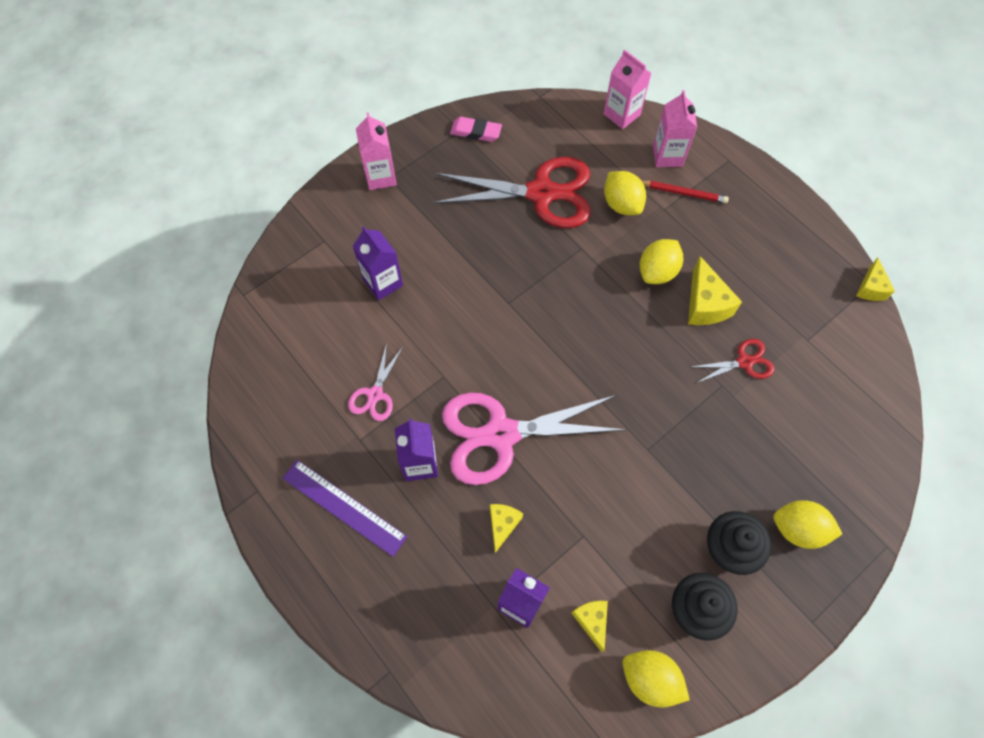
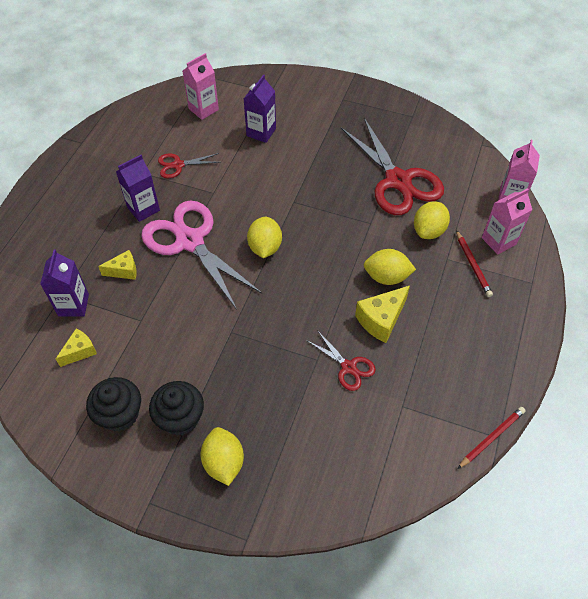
camera: 60 degrees right, 10 degrees down
purple ruler [282,460,407,557] -> none
pink scissors [348,343,403,421] -> red scissors [158,153,220,178]
pink carton [356,112,397,190] -> pink carton moved to [182,53,219,120]
pink eraser [450,117,502,142] -> none
yellow lemon [622,650,690,708] -> yellow lemon moved to [247,217,282,258]
yellow cheese [856,258,895,301] -> red pencil [457,407,526,469]

